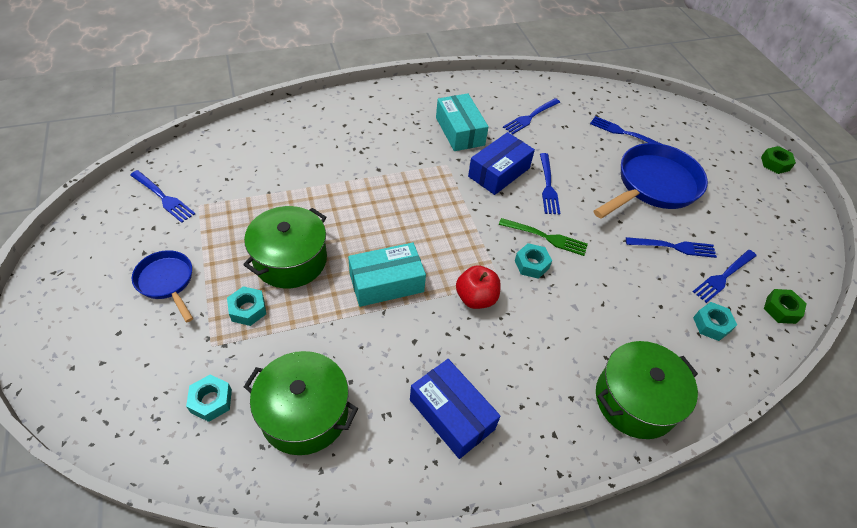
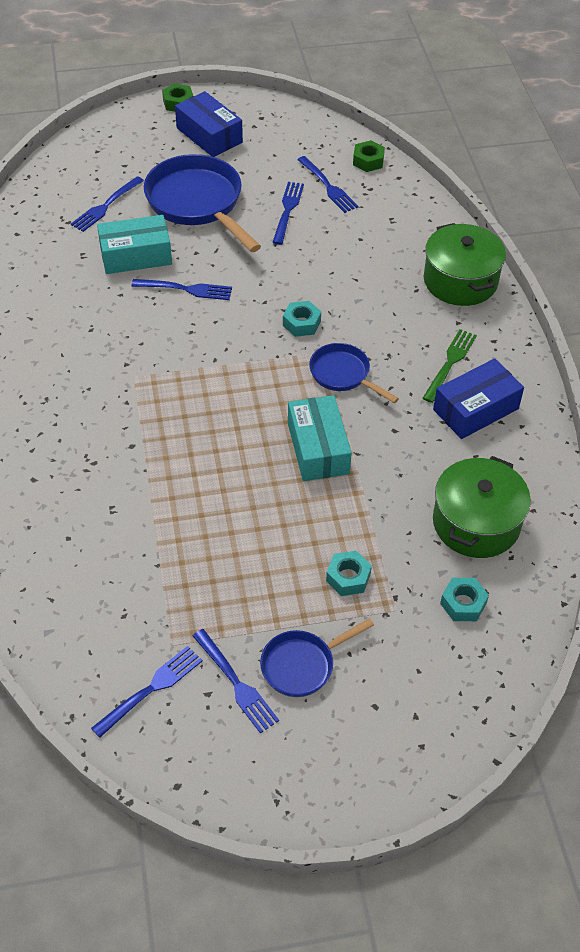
camera: 80 degrees left, 0 degrees up
green pot [243,206,327,288] -> none
turquoise box [436,94,489,151] -> turquoise box moved to [97,215,172,274]
red apple [456,265,501,309] -> blue pan [309,343,399,403]
blue box [468,132,535,195] -> blue box moved to [175,91,243,157]
green fork [499,218,588,256] -> green fork moved to [423,329,477,403]
blue fork [503,98,560,134] -> blue fork moved to [192,629,279,733]
turquoise nut [693,302,737,341] -> none

